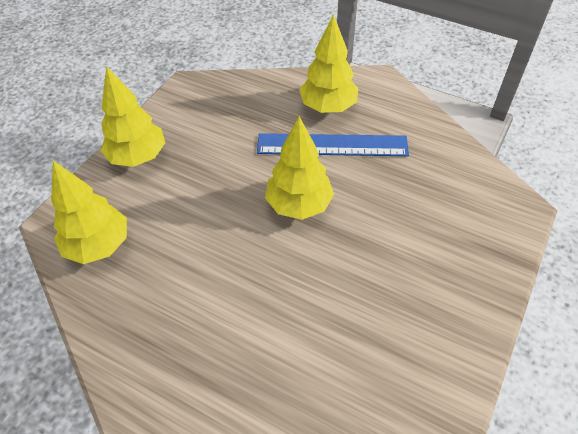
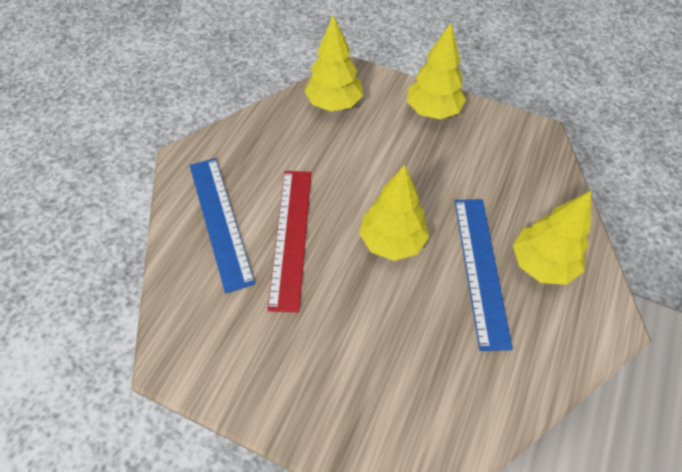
camera: 85 degrees right, 5 degrees up
none -> blue ruler [190,158,255,294]
none -> red ruler [268,171,312,312]

